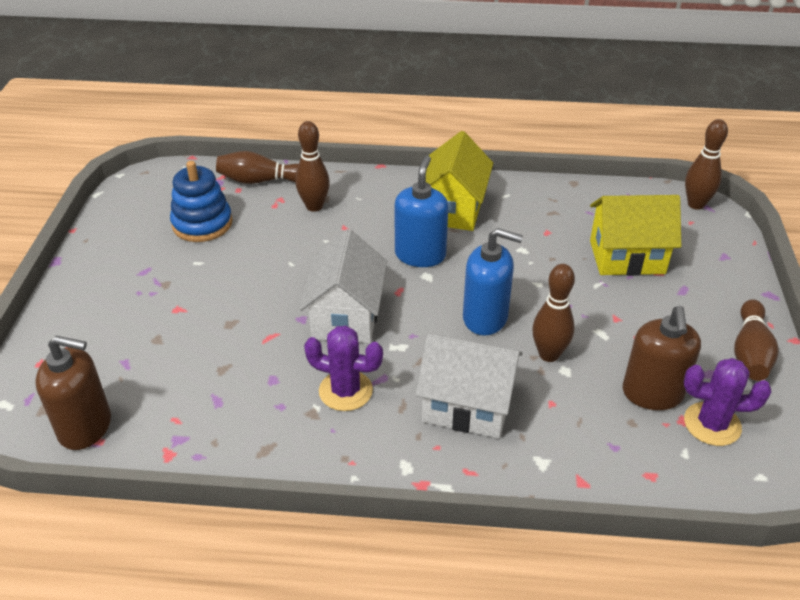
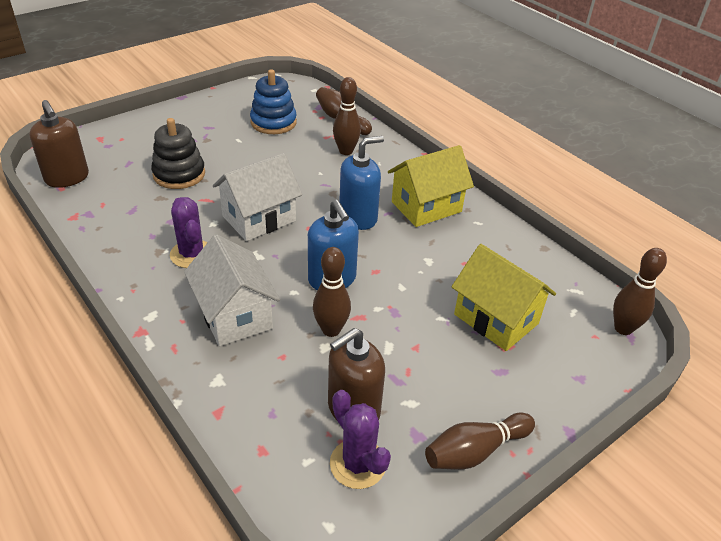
camera: 45 degrees right, 0 degrees up
none -> black stacking toy [151,118,205,189]

